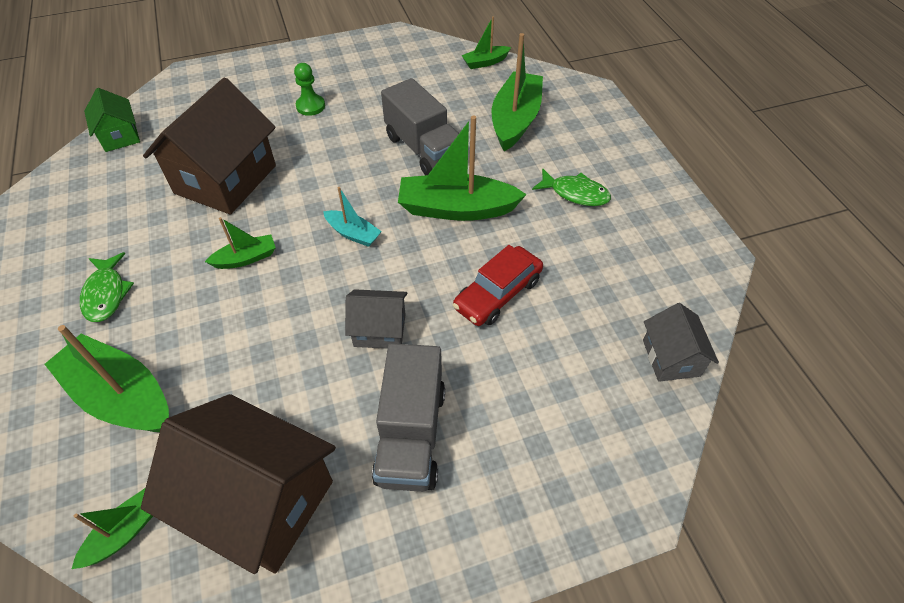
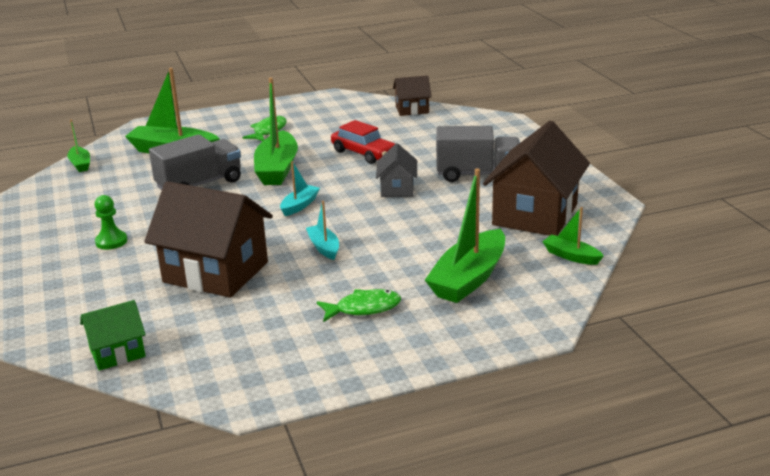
camera: 90 degrees left, 25 degrees down
green boat [205,217,276,269] -> turquoise boat [306,201,339,260]
grey house [643,303,719,382] -> brown house [393,75,432,116]

